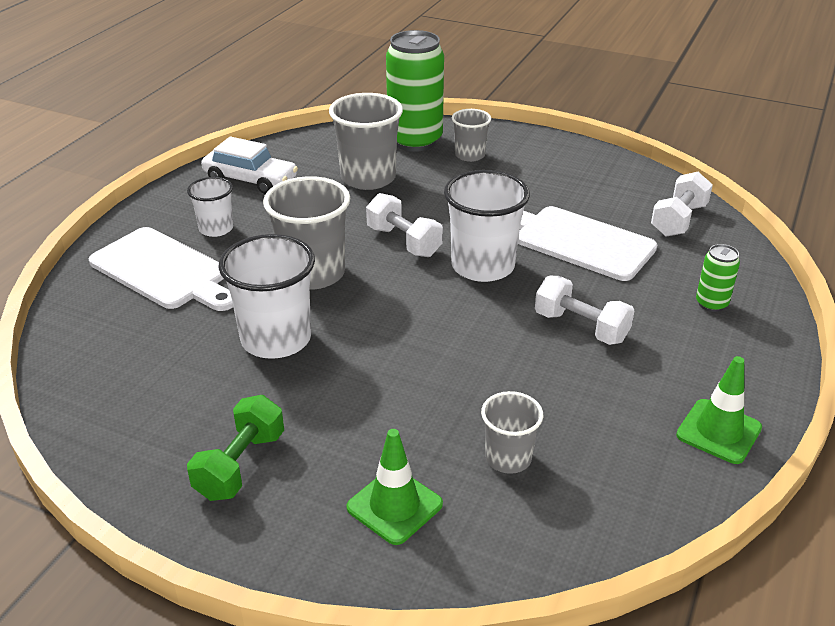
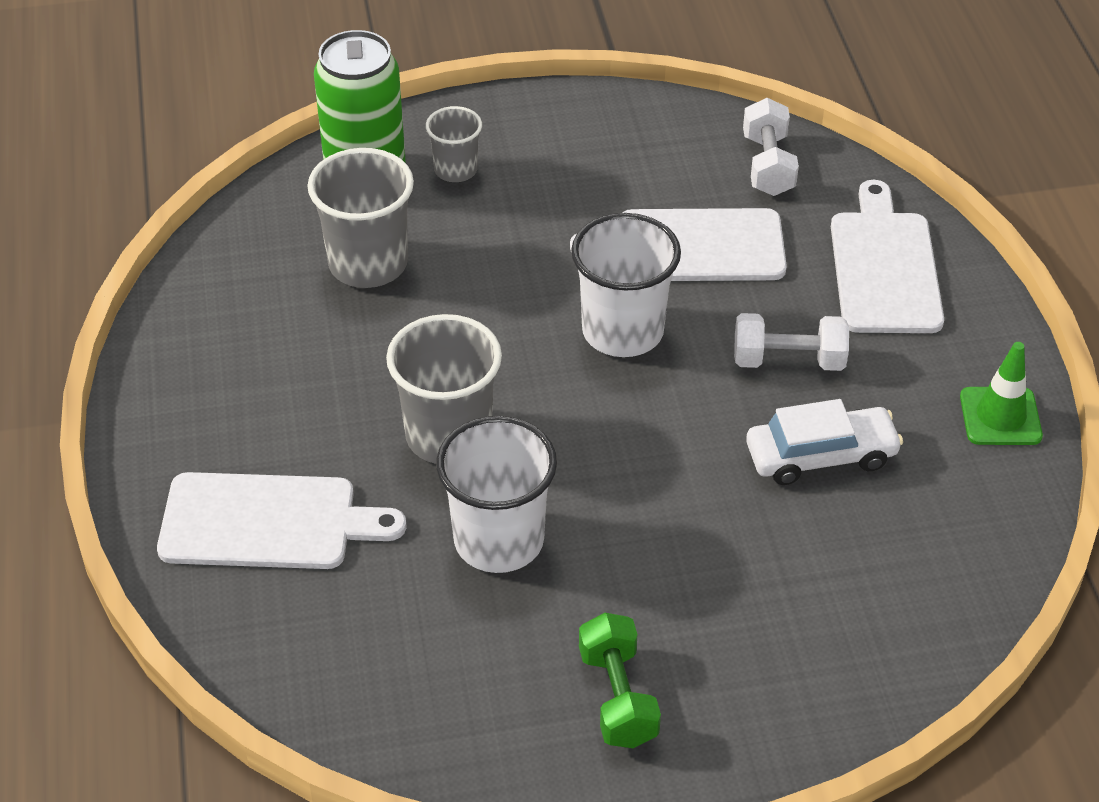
camera: 35 degrees left, 10 degrees up
white cup [187,177,233,237] -> none
white car [201,136,298,194] -> white car moved to [746,399,903,485]
green traffic cone [346,429,443,545] -> none
white dumbbell [366,193,443,257] -> none
grey cup [481,391,543,474] -> none
green can [696,244,740,312] -> white cutting board [831,180,944,333]

